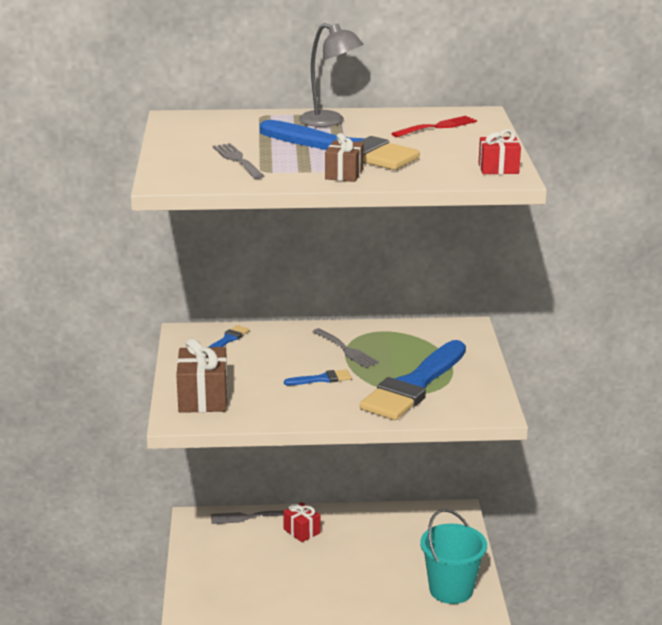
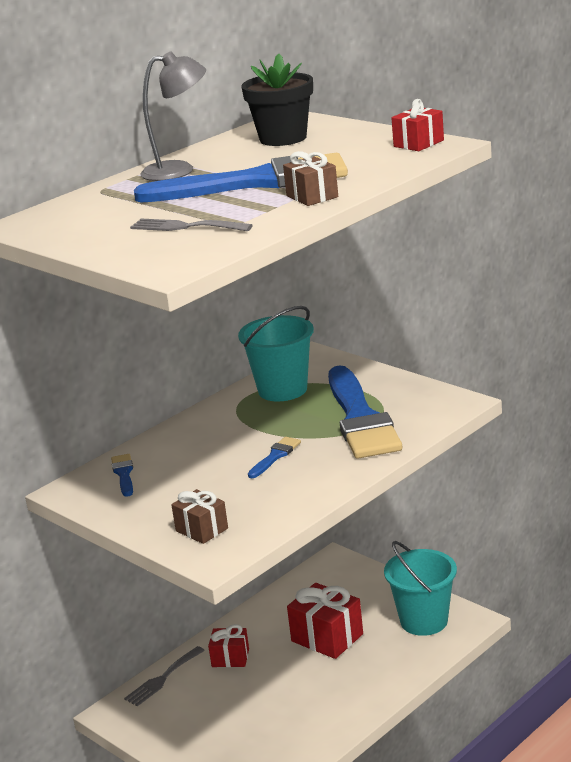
camera: 40 degrees left, 0 degrees up
brown gift [176,338,228,413] -> brown gift [171,489,228,544], size x0.60
grey fork [312,328,379,368] -> none
red fork [391,116,477,137] -> black flower pot [241,54,313,146]
none -> turquoise bucket [238,306,314,401]
none -> red gift [287,583,363,659]

